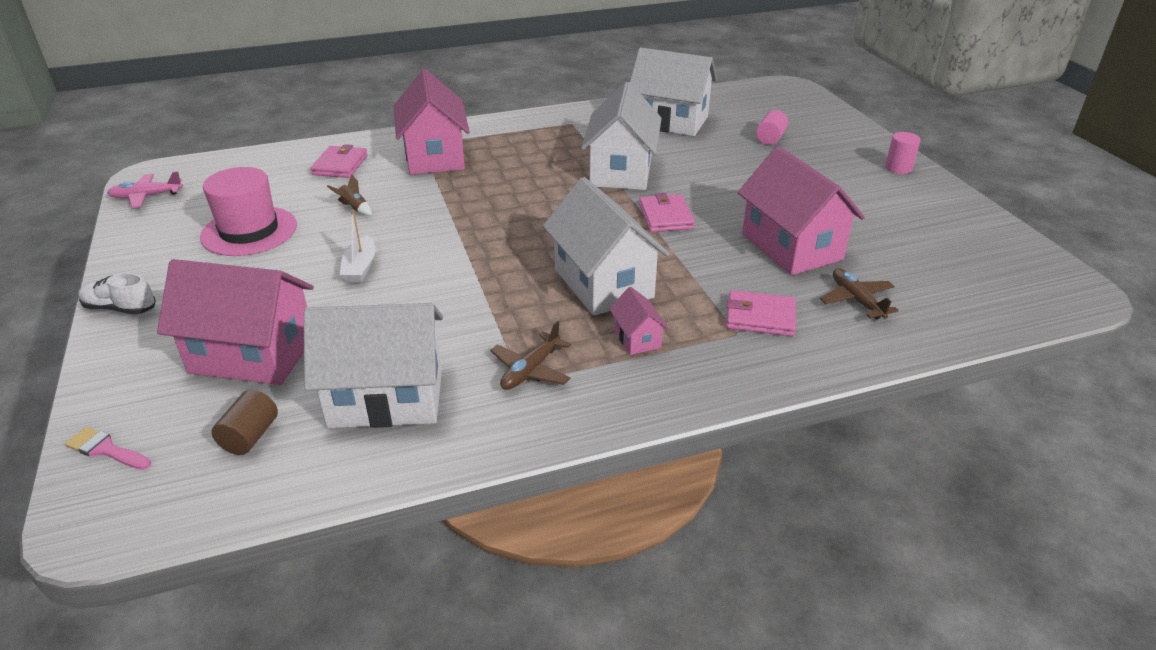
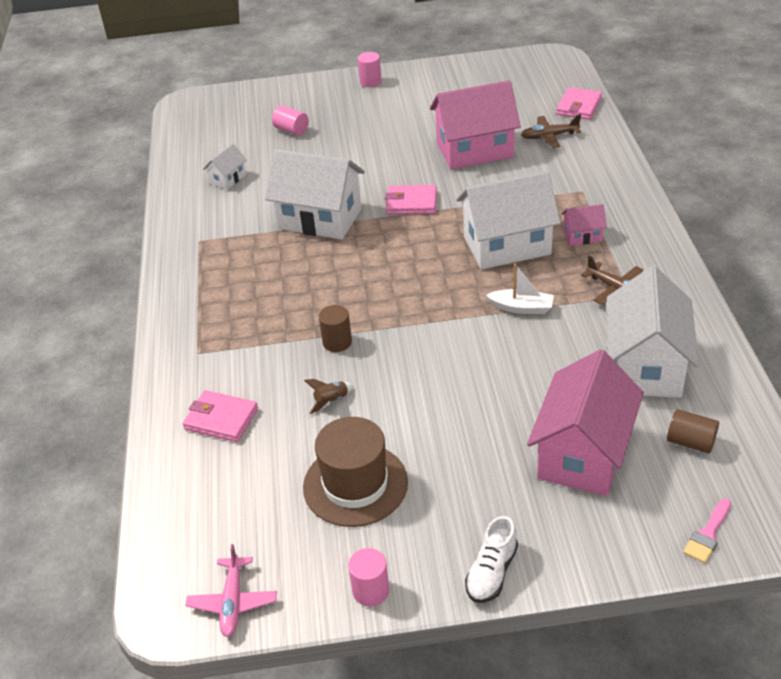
camera: 75 degrees left, 5 degrees up
pink hat [200,167,297,256] -> brown hat [303,417,408,527]
white boat [340,210,376,283] -> white boat moved to [486,263,554,314]
pink house [394,69,470,175] -> none
white house [630,47,717,136] -> white house [203,144,247,190], size x0.45
pink wallet [726,290,796,336] -> pink wallet moved to [556,87,602,120]
none -> brown cylinder [319,305,352,352]
none -> pink cylinder [348,548,390,607]

